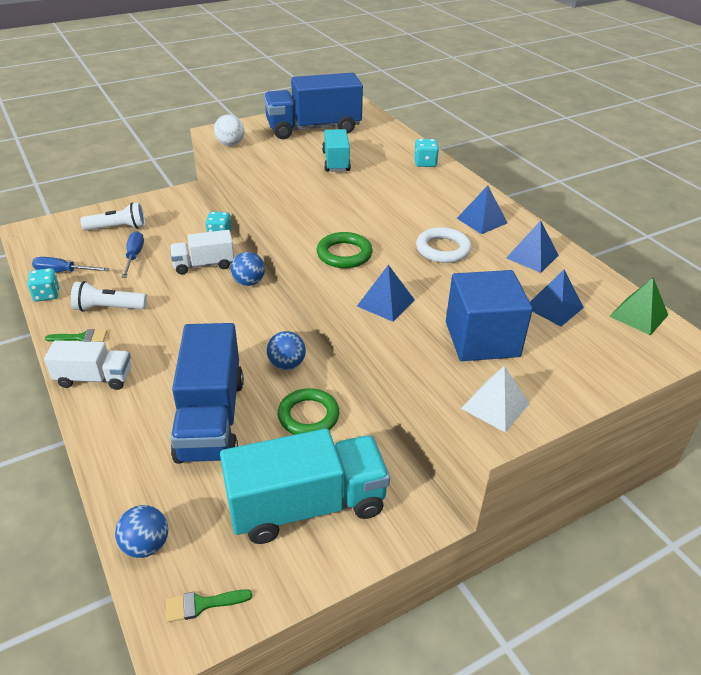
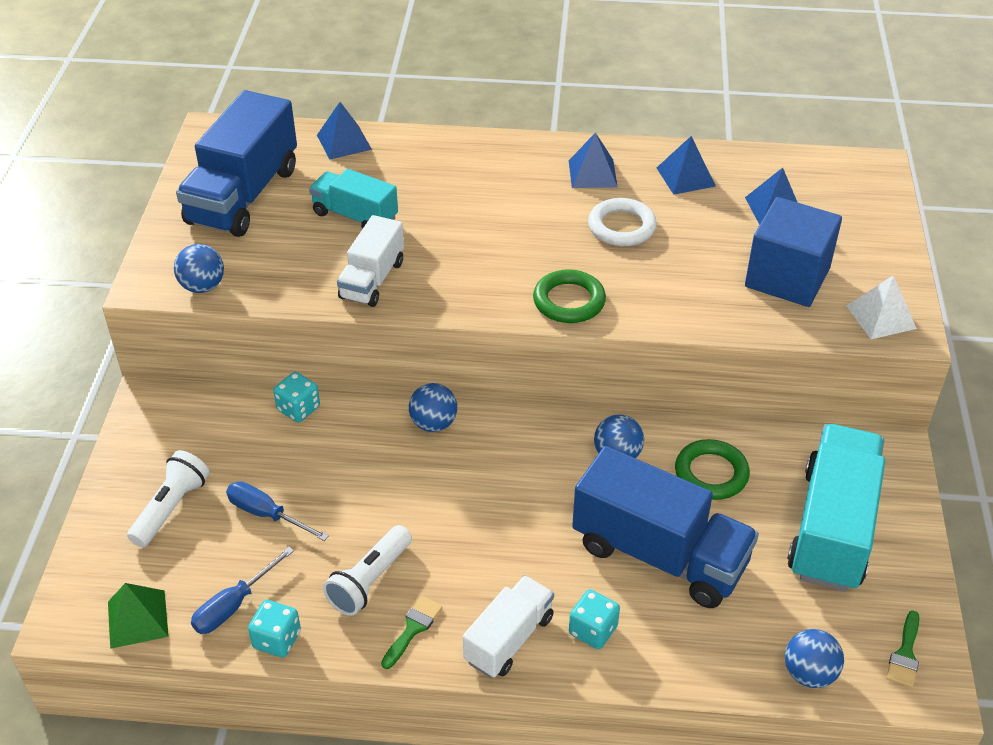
camera: 55 degrees left, 5 degrees up
white truck [170,230,234,275] -> white truck moved to [337,215,404,307]
white ball [214,115,244,146] -> blue ball [174,244,224,293]
blue pyramid [357,265,415,322] -> blue pyramid moved to [317,102,372,160]
turquoise dice [414,139,439,167] -> turquoise dice moved to [569,589,620,649]
green pyramid [609,278,668,336] -> green pyramid moved to [108,583,169,649]

